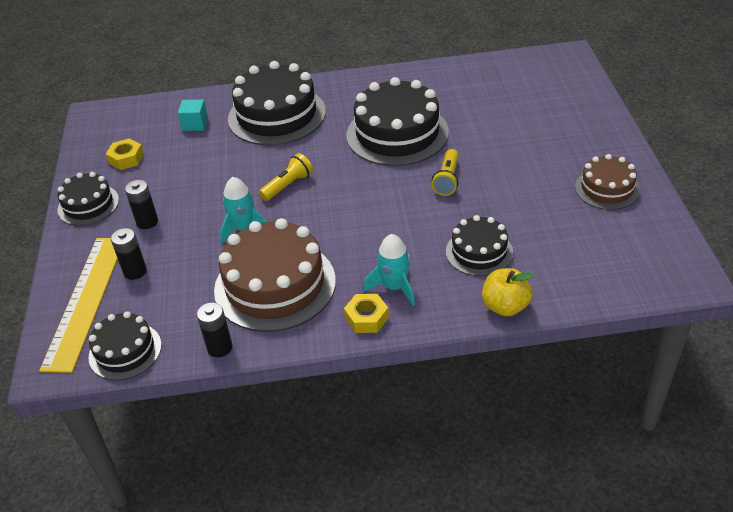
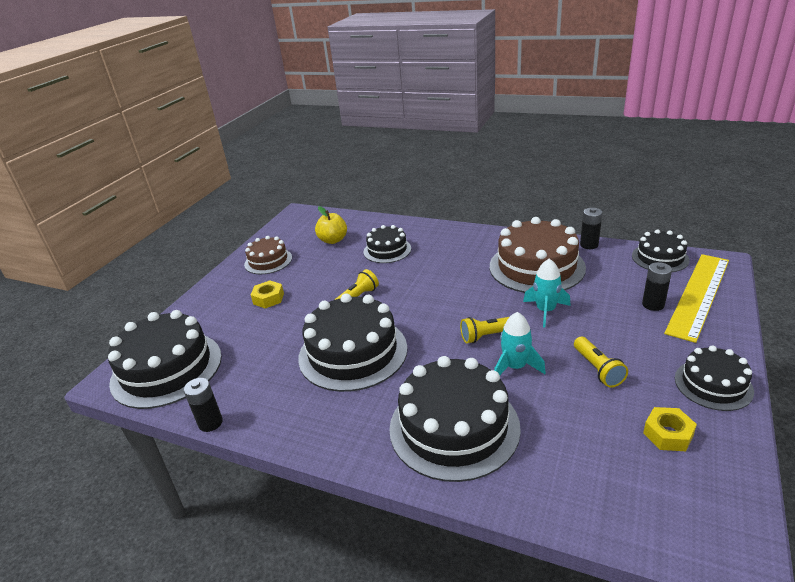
camera: 150 degrees left, 10 degrees down
black battery [125,180,158,229] -> black battery moved to [184,378,223,432]
turquoise cube [178,99,208,131] -> none
yellow nut [344,294,389,333] -> yellow nut moved to [251,280,284,308]
turquoise rocket [364,234,415,306] -> turquoise rocket moved to [494,312,546,375]
yellow apple [482,268,534,316] -> yellow apple moved to [315,206,347,244]
none -> black cake [108,310,222,409]
none -> yellow flashlight [574,337,628,388]

